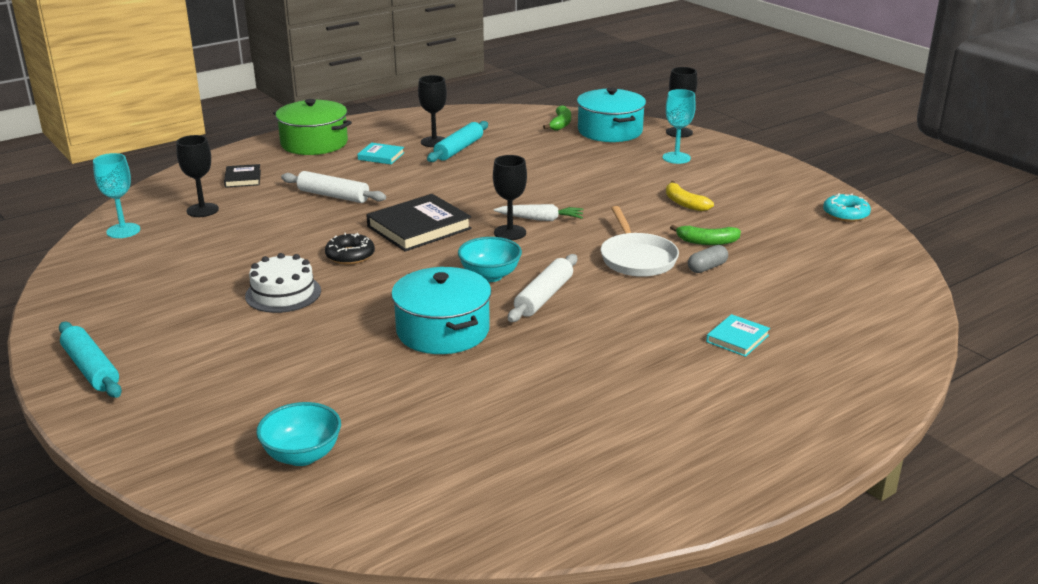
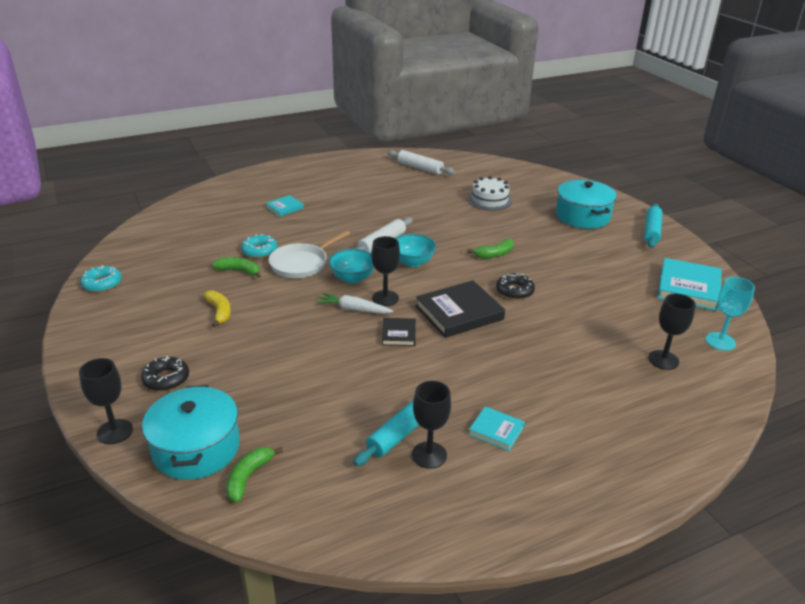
camera: 170 degrees left, 5 degrees up
turquoise rolling pin [59,322,122,398] -> turquoise rolling pin turned 45 degrees clockwise [644,203,663,248]
black book [224,164,261,188] -> black book moved to [382,318,416,346]
white cake [245,253,321,313] -> white cake moved to [468,176,512,211]
turquoise bowl [256,402,341,466] -> turquoise bowl moved to [329,249,374,284]
green pot [273,99,352,155] -> none
white rolling pin [281,171,386,203] -> white rolling pin moved to [388,150,455,175]
turquoise pot [391,267,491,354] -> turquoise pot moved to [556,180,617,229]
white pan [601,206,679,277] -> white pan turned 135 degrees counterclockwise [269,230,350,278]
turquoise goblet [663,89,696,164] -> black donut [141,356,189,391]
grey capsule [688,245,728,273] -> turquoise donut [241,234,277,258]
none -> green banana [467,239,514,258]
none -> turquoise book [657,258,722,311]

